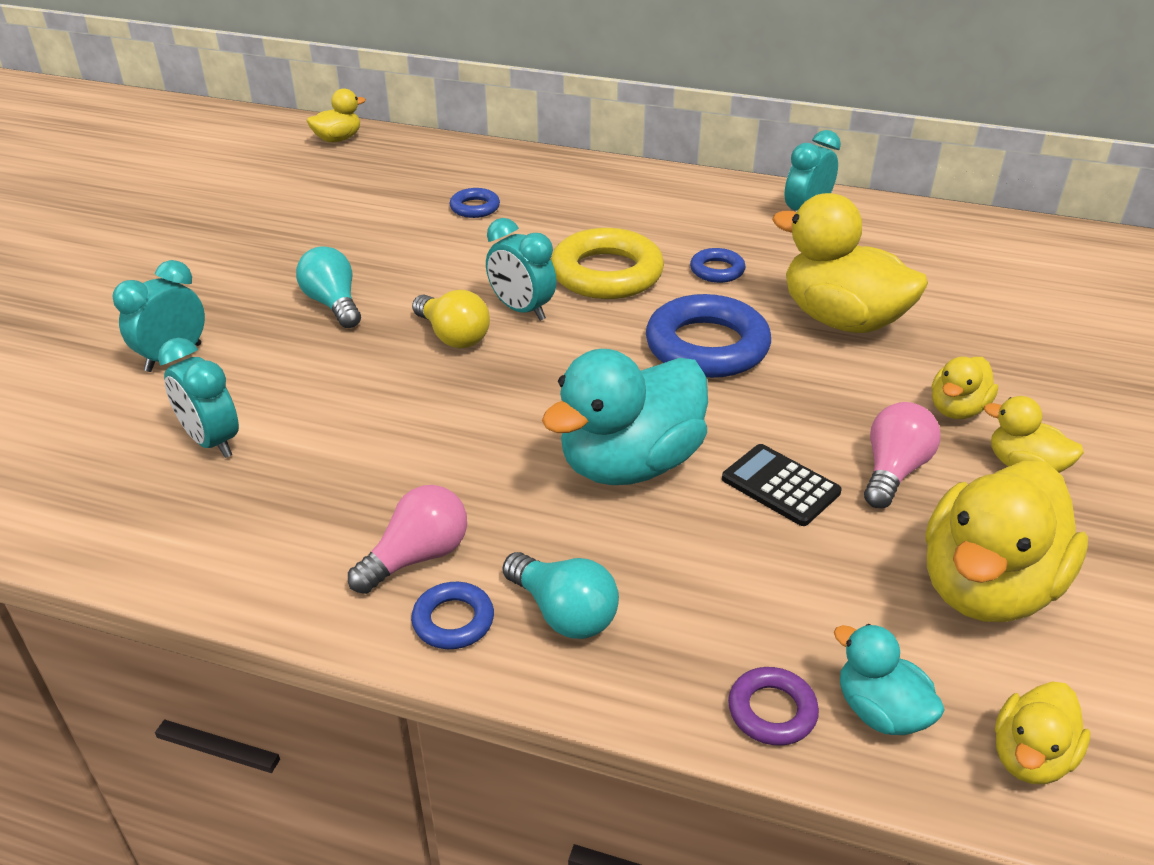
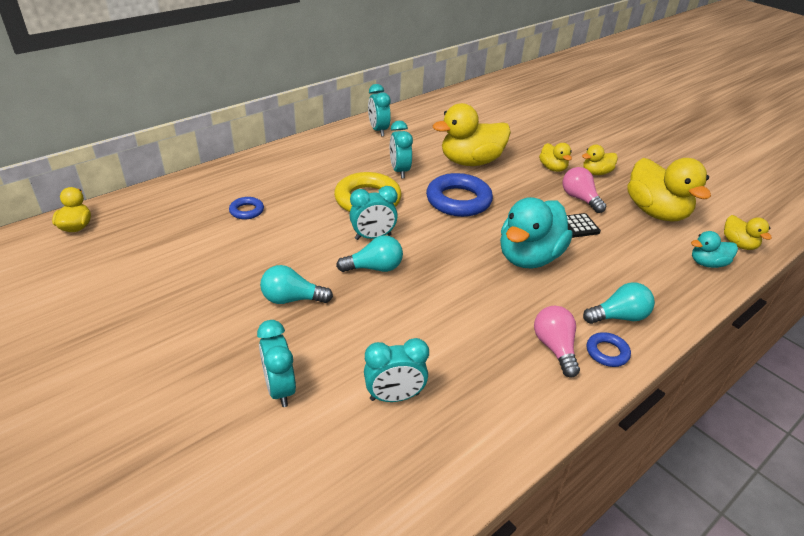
camera: 60 degrees left, 0 degrees up
yellow light bulb [412,290,490,348] -> turquoise light bulb [336,235,403,272]
turquoise duck [542,349,708,485] -> turquoise duck turned 45 degrees clockwise [500,197,572,268]
blue ring [690,248,746,283] -> turquoise clock [390,121,413,179]
purple ring [728,667,819,746] -> none

